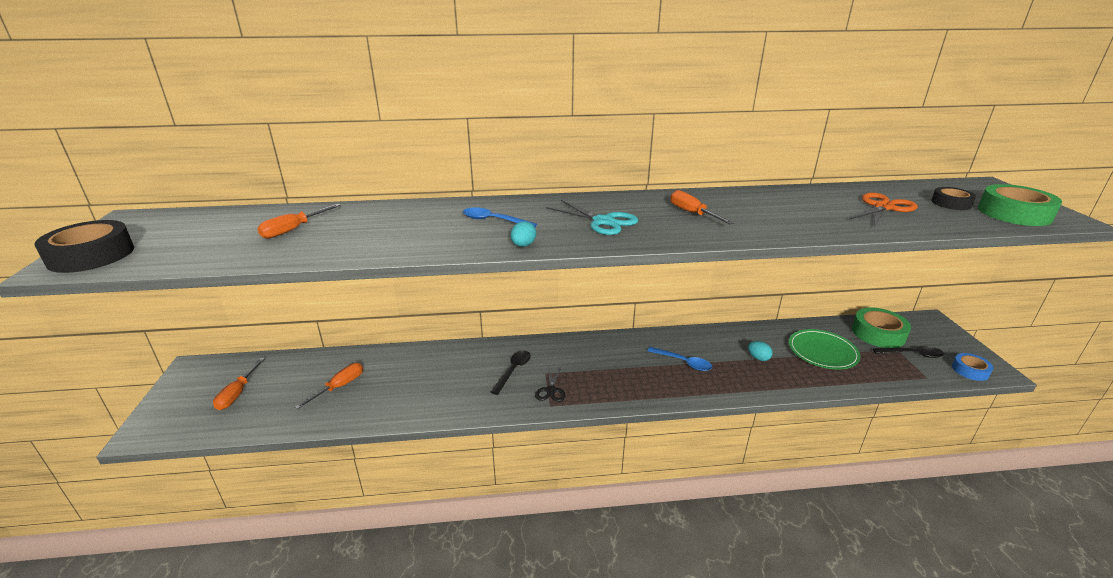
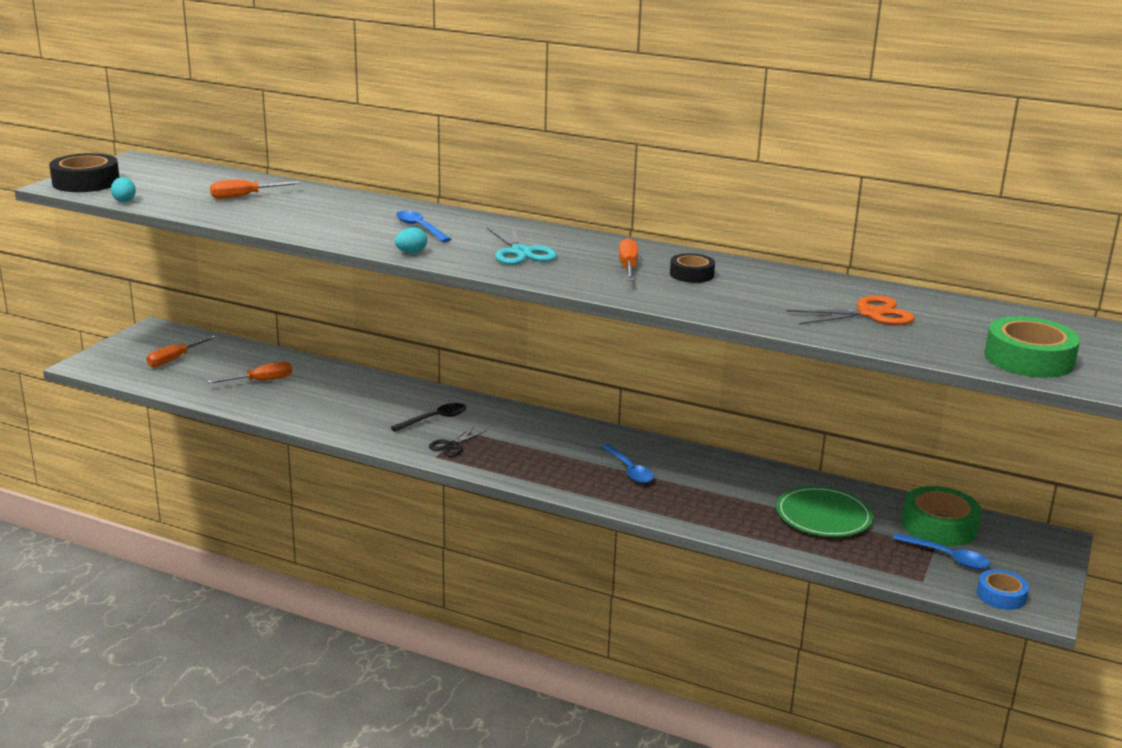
camera: 30 degrees right, 5 degrees down
turquoise egg [748,341,773,361] -> turquoise egg moved to [111,177,136,202]
black spoon [873,346,944,358] -> blue spoon [893,533,990,569]
black tape [931,187,976,210] -> black tape moved to [670,253,715,283]

